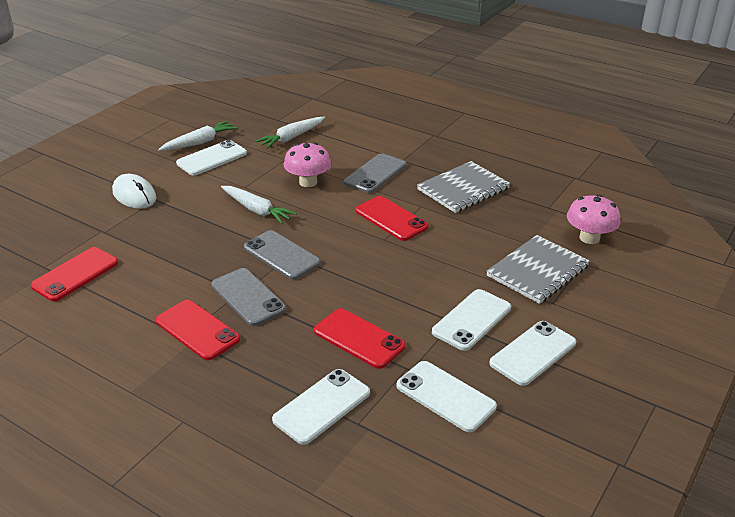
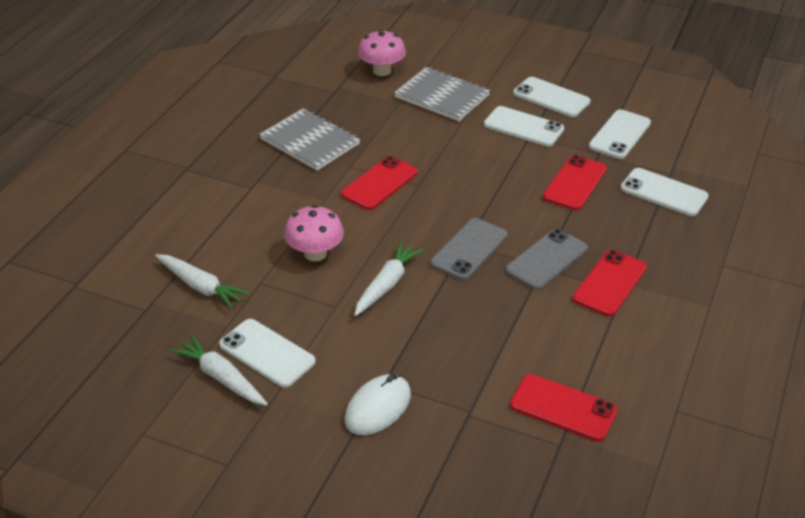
camera: 100 degrees left, 5 degrees up
grey phone [344,153,406,193] -> none

